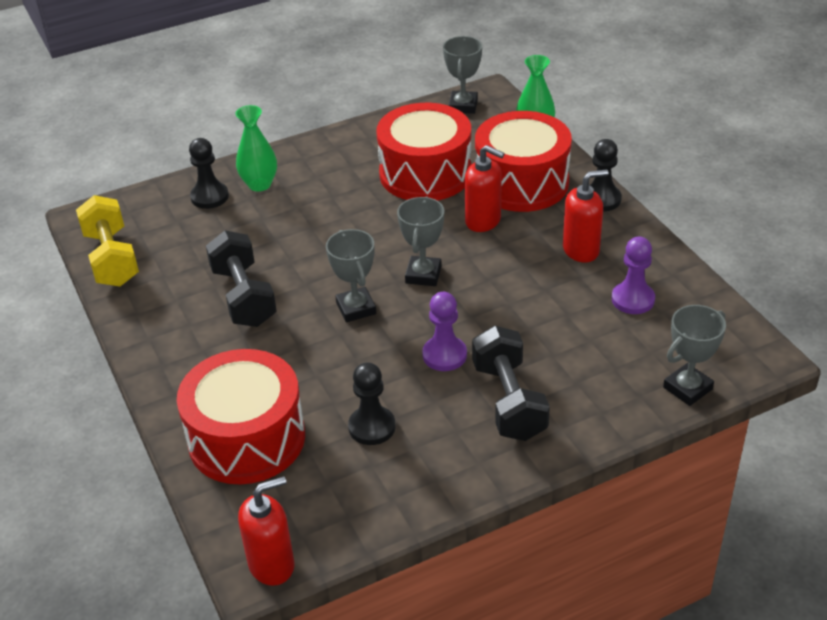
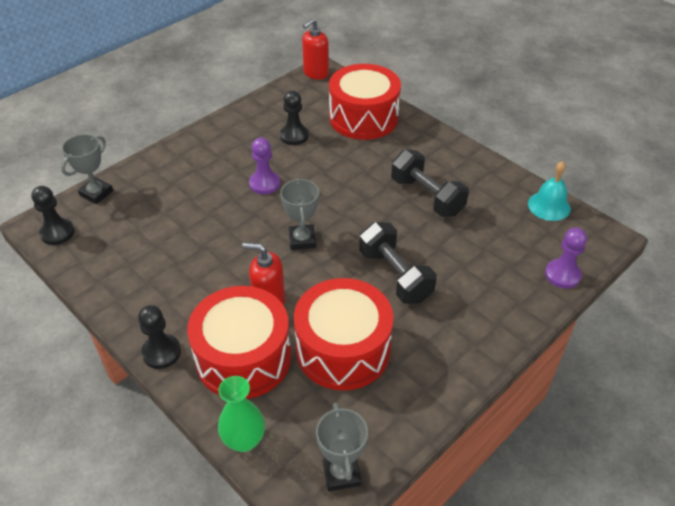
camera: 160 degrees right, 5 degrees up
yellow dumbbell [76,195,139,287] -> turquoise bell [528,161,571,221]
black pawn [189,138,229,209] -> black pawn moved to [31,186,75,245]
green vase [235,105,277,192] -> none
grey trophy [326,229,376,322] -> none
black dumbbell [472,326,550,441] -> black dumbbell moved to [359,222,437,304]
red soap dispenser [563,170,609,262] -> none
purple pawn [612,237,655,314] -> purple pawn moved to [545,227,587,288]

